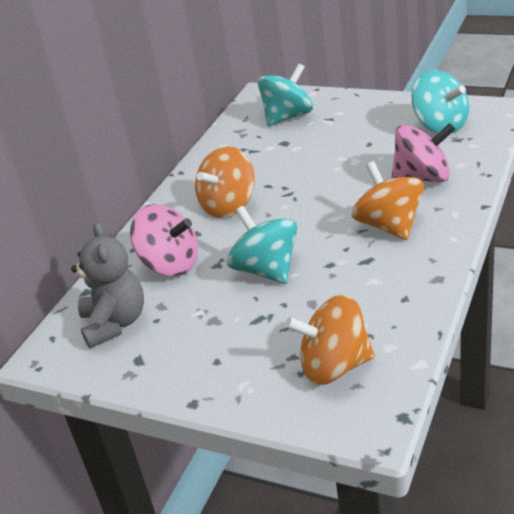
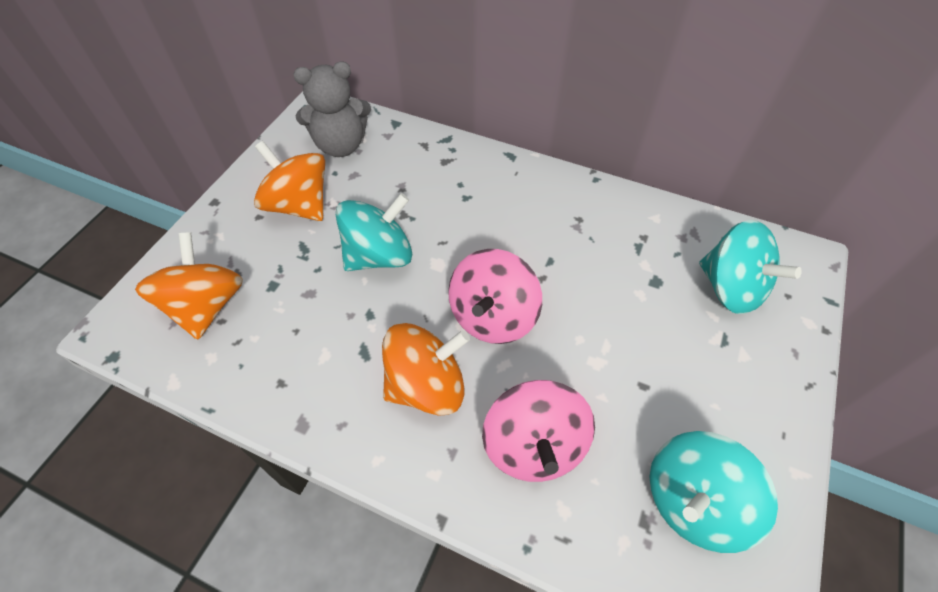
camera: 85 degrees right, 20 degrees up
pink spinning top [130,204,198,276] -> pink spinning top moved to [448,249,542,344]
orange spinning top [195,146,255,218] -> orange spinning top moved to [254,141,325,221]

